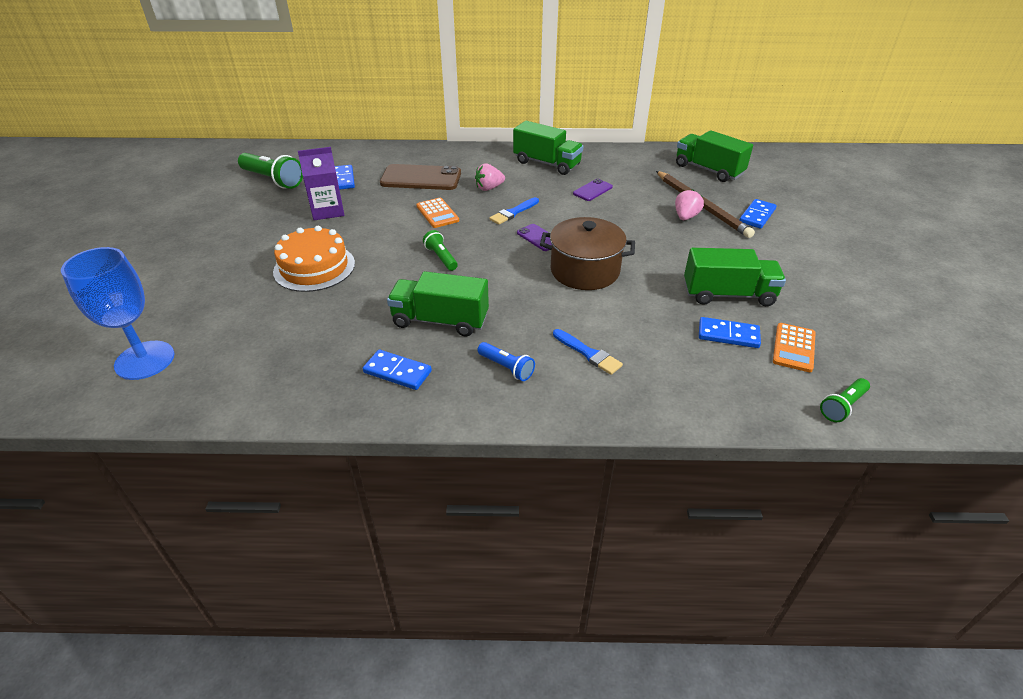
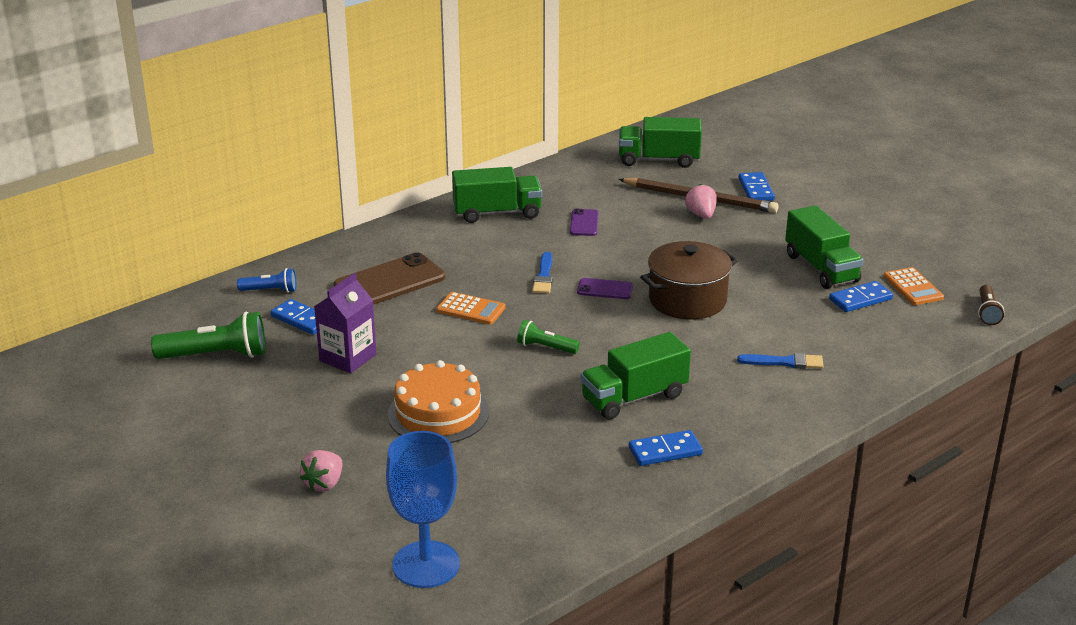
camera: 40 degrees left, 10 degrees down
pink strawberry [475,163,505,191] -> pink strawberry moved to [300,450,342,492]
blue flashlight [477,342,535,381] -> blue flashlight moved to [237,268,296,293]
green truck [684,248,786,306] -> green truck turned 105 degrees clockwise [785,205,863,289]
green flashlight [820,378,870,422] -> brown flashlight [978,285,1004,325]

